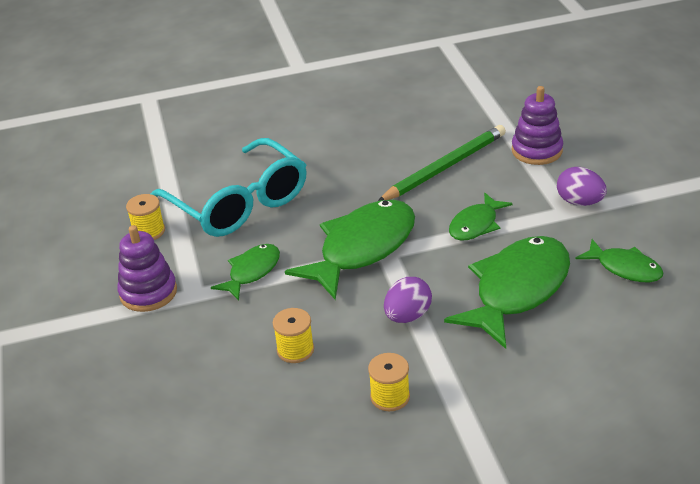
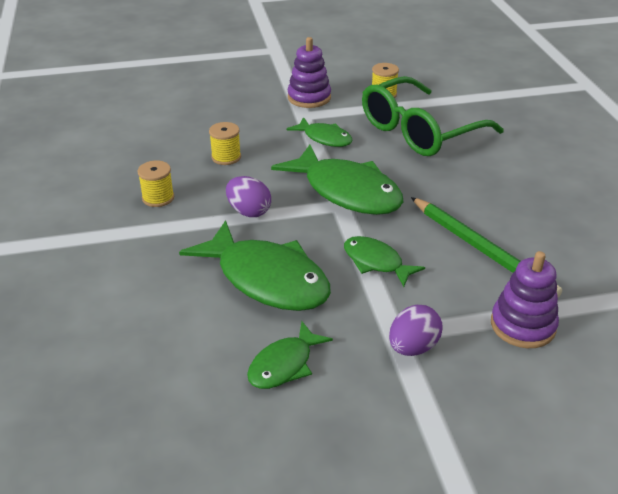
camera: 90 degrees right, 0 degrees up
turquoise glasses [150,138,307,237] -> green glasses [362,76,504,156]

